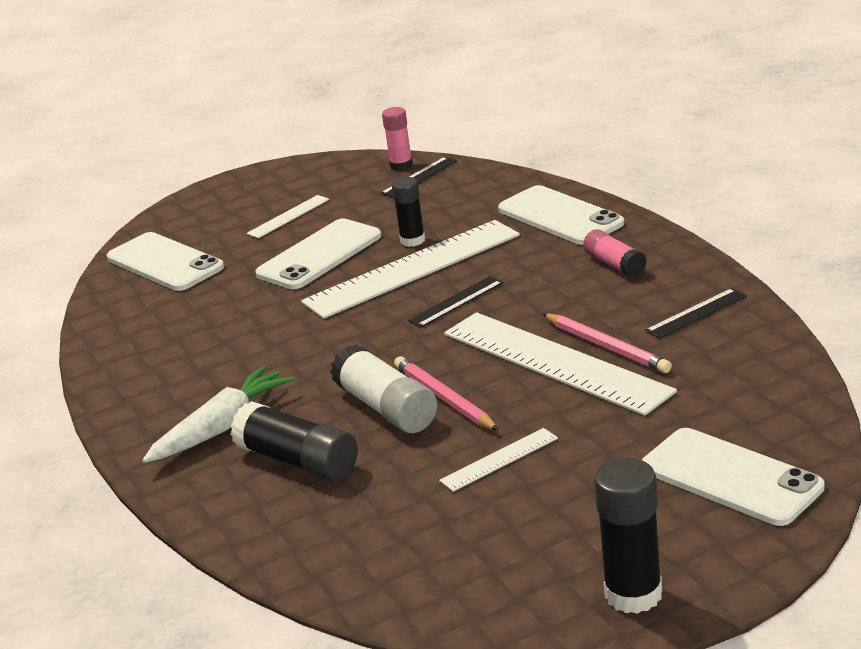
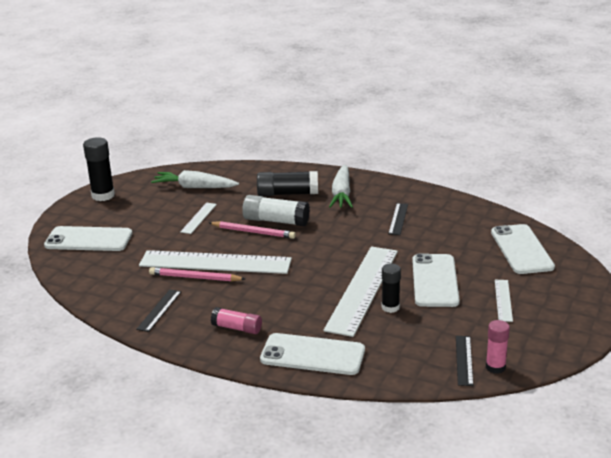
camera: 140 degrees right, 0 degrees up
white phone [107,232,224,291] -> white phone turned 75 degrees clockwise [491,224,555,274]
black ruler [408,276,503,328] -> black ruler moved to [388,203,408,235]
none -> white carrot [151,170,239,188]

